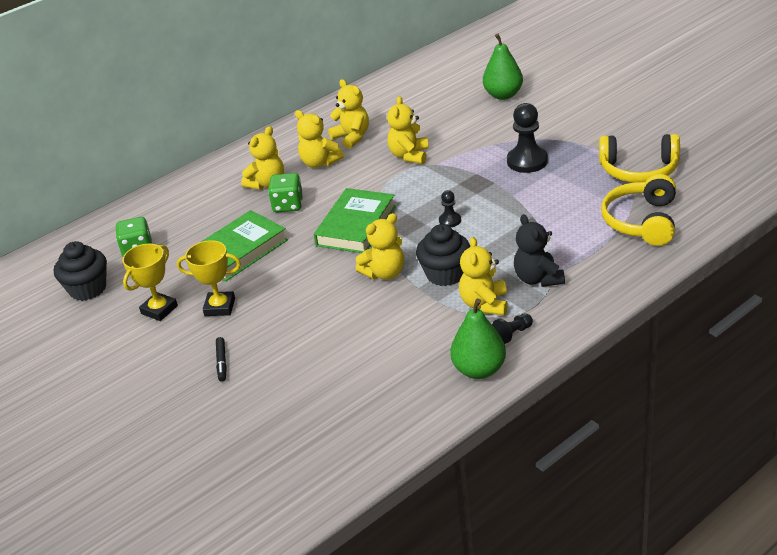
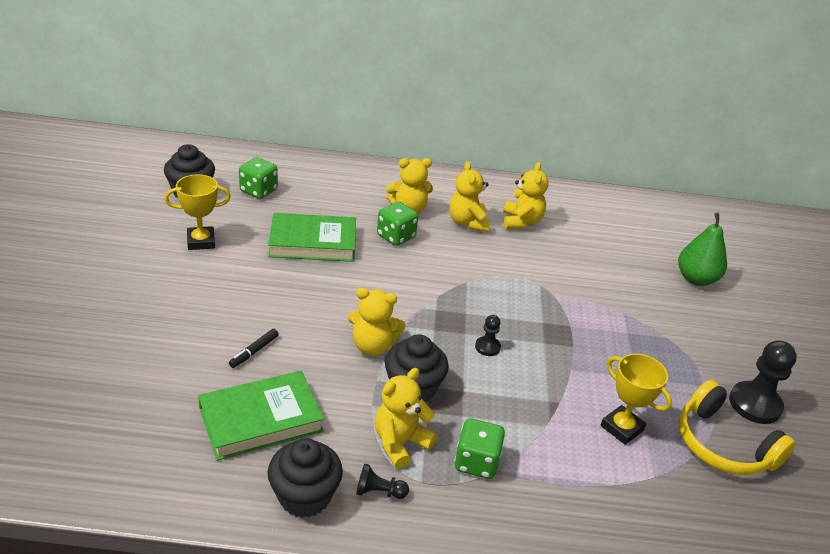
camera: 35 degrees right, 0 degrees up
yellow trophy [177,240,241,316] -> yellow trophy moved to [601,354,672,445]
black marker [216,337,227,382] -> black marker moved to [229,329,279,368]
green book [314,188,396,253] -> green book moved to [198,371,324,461]
yellow teddy bear [387,96,429,164] -> none
green pear [450,298,506,379] -> black cupcake [268,438,343,518]
black pawn [507,103,548,173] -> black pawn moved to [729,340,797,424]
black teddy bear [514,214,565,287] -> green dice [454,418,505,479]
yellow headphones [601,174,676,246] -> none

